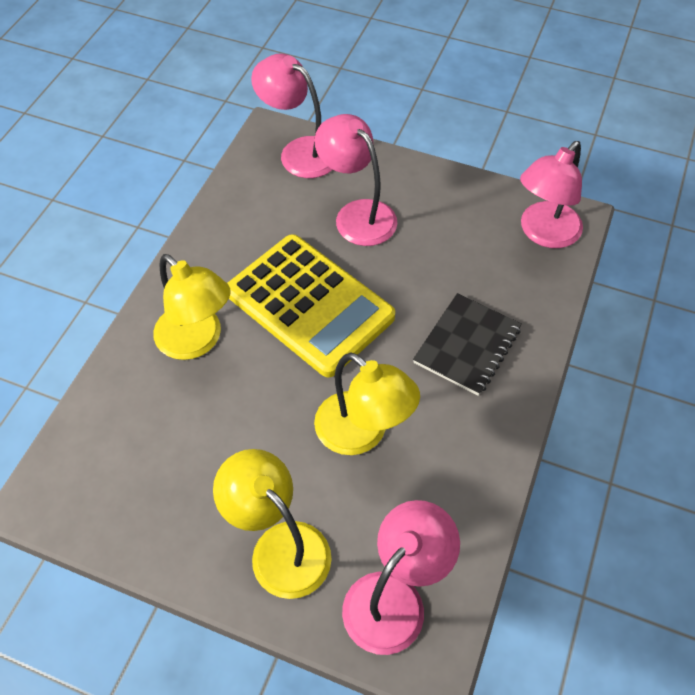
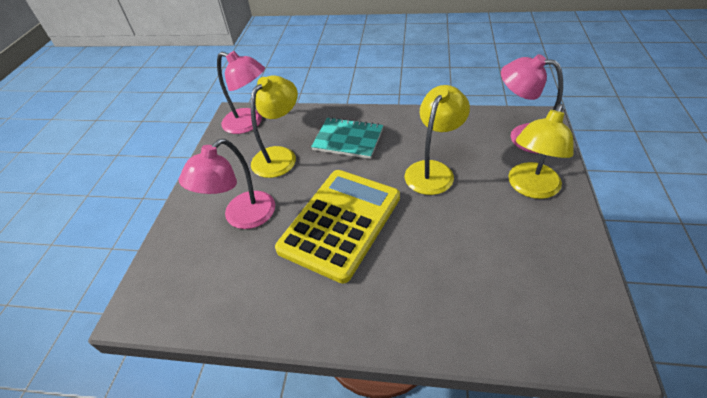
camera: 100 degrees left, 10 degrees down
yellow lamp [153,254,231,360] -> yellow lamp moved to [251,75,298,178]
pink lamp [251,53,333,178] -> none
black notebook [413,293,522,396] -> turquoise notebook [311,117,383,159]

